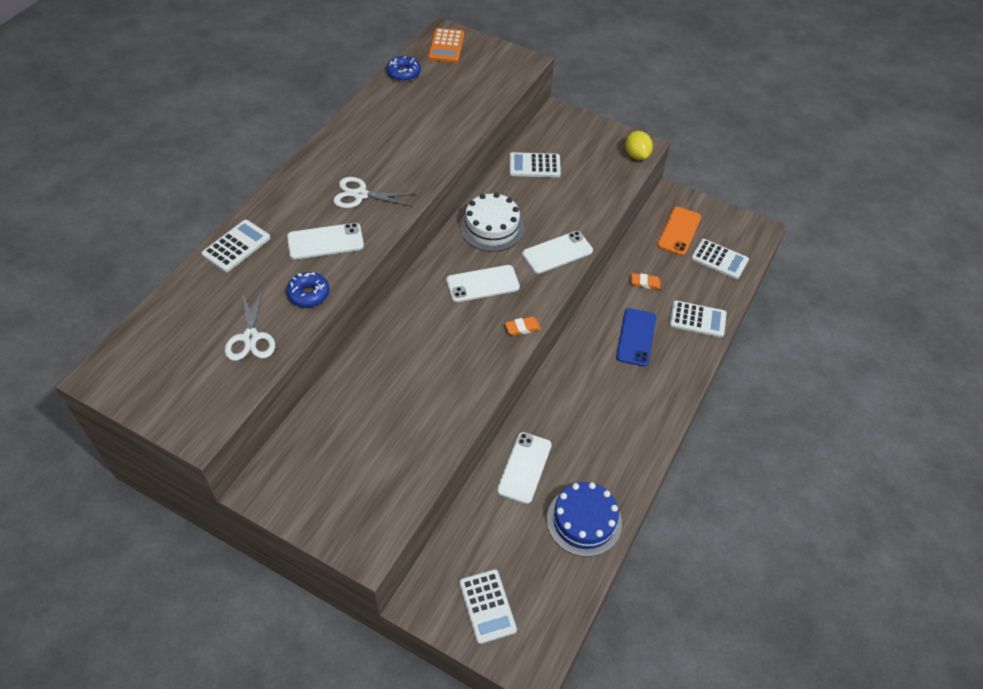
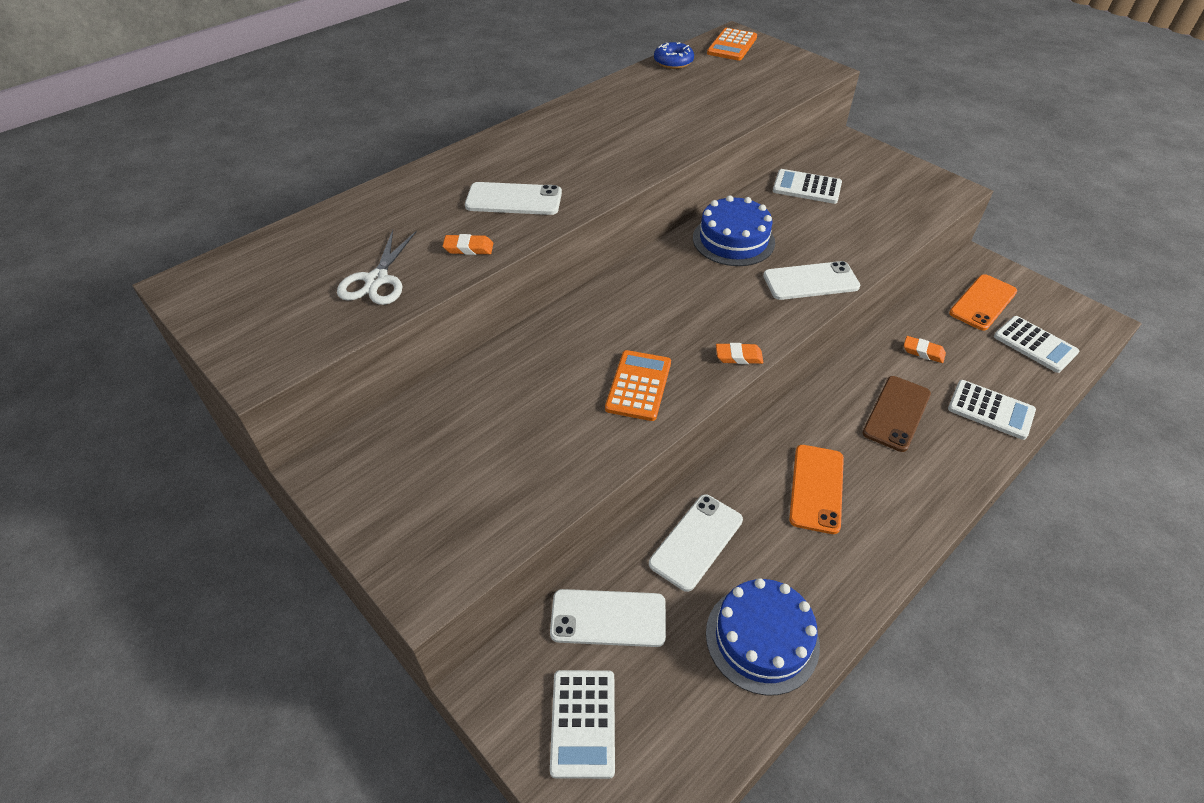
camera: 20 degrees right, 5 degrees down
white calculator [202,220,270,272] -> none
blue donut [286,272,329,307] -> orange eraser [443,234,493,255]
white scissors [333,177,416,208] -> none
white phone [446,265,520,302] -> white phone moved to [550,589,666,647]
white cake [460,193,524,252] -> blue cake [693,195,775,266]
blue phone [616,308,656,366] -> brown phone [863,376,931,452]
yellow lemon [625,131,653,160] -> none
none -> orange calculator [605,350,671,421]
none -> orange phone [789,445,844,534]

